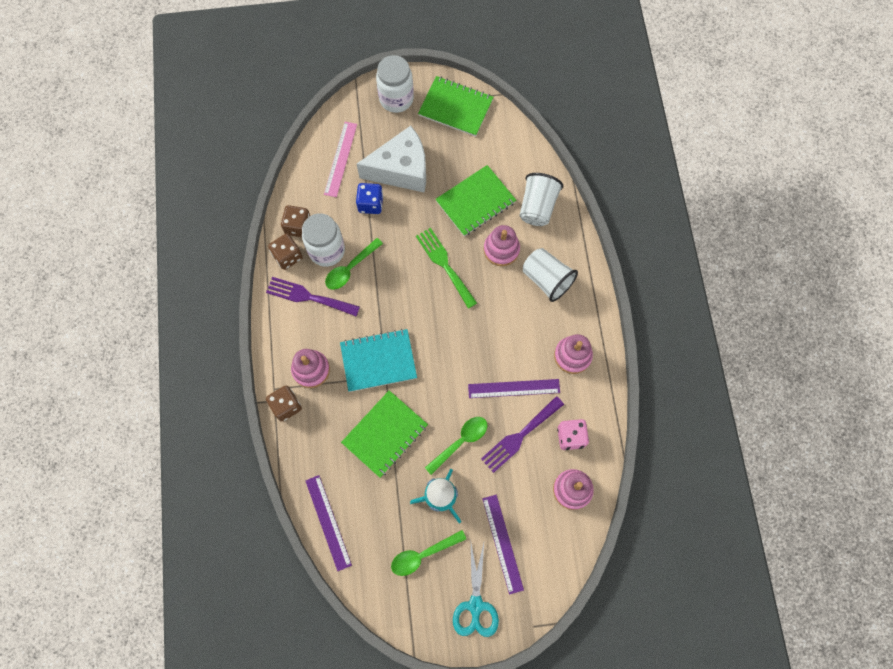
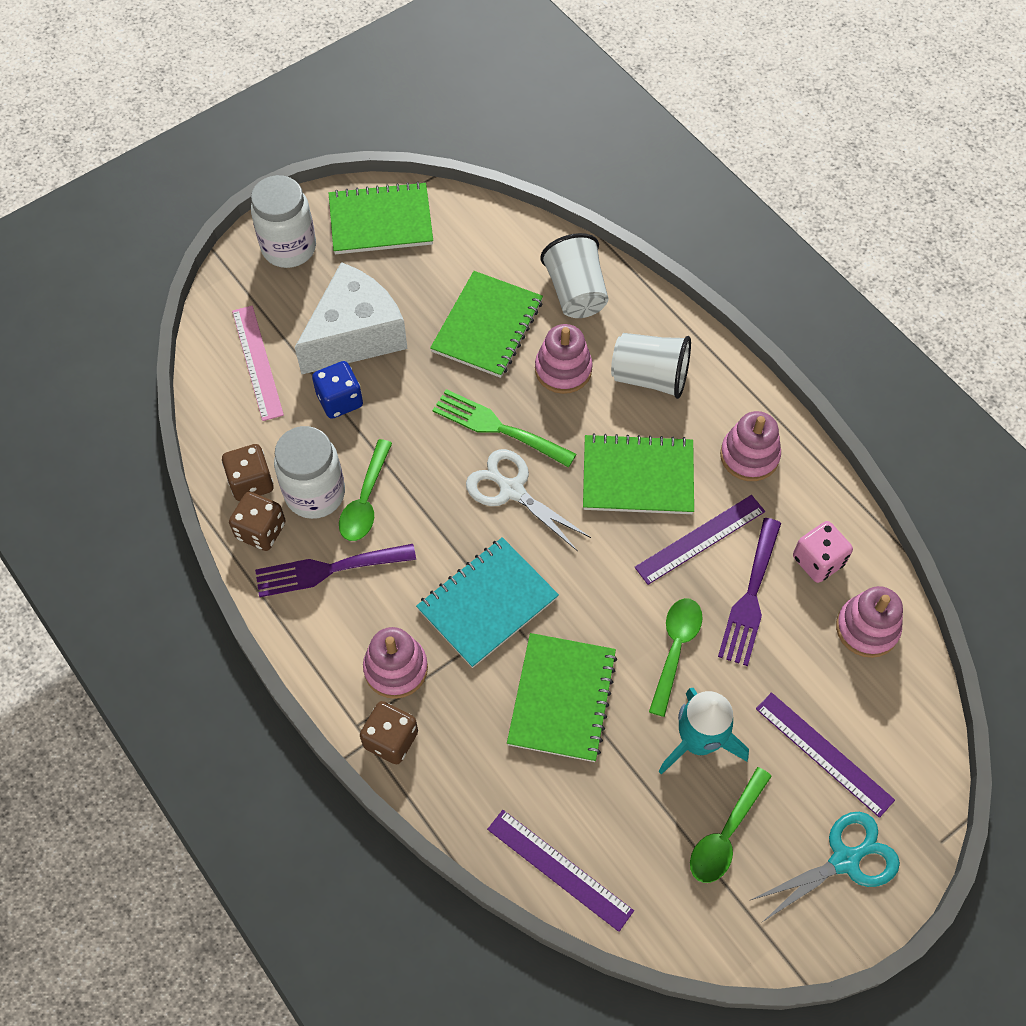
camera: 30 degrees left, 10 degrees down
turquoise scissors [453,543,499,637] -> turquoise scissors turned 90 degrees counterclockwise [749,812,900,921]
none -> white scissors [466,449,591,551]
none -> green notebook [583,433,694,514]

